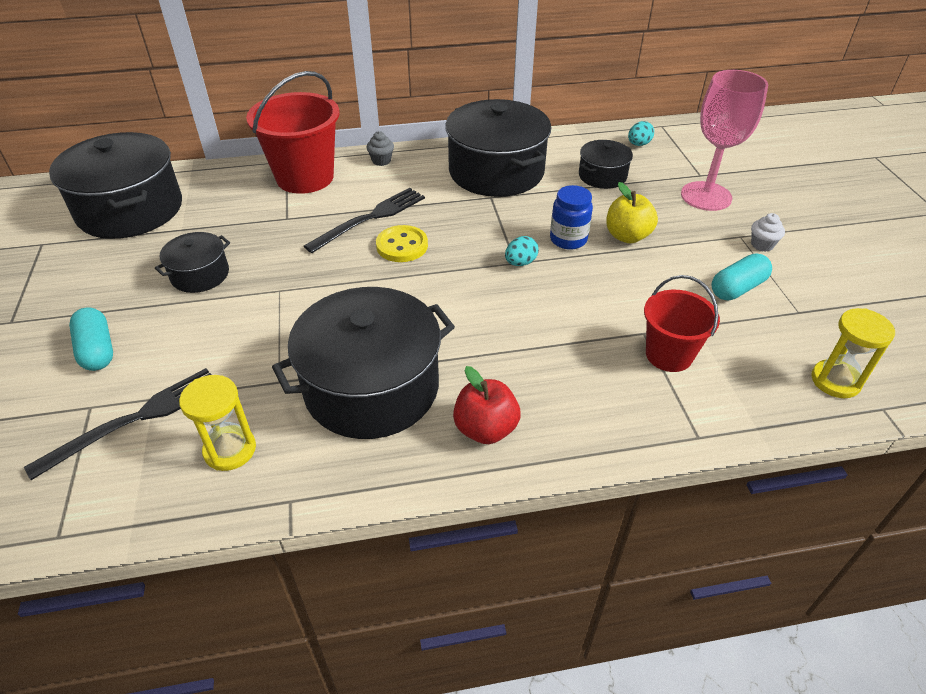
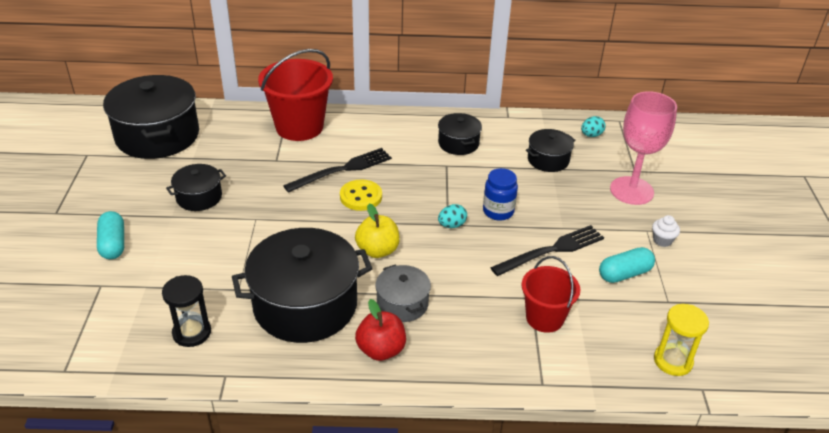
camera: 10 degrees right, 5 degrees down
black fork [24,368,212,480] -> black fork moved to [490,225,604,276]
yellow hourglass [179,375,256,471] -> black hourglass [162,275,211,347]
grey cupcake [366,131,394,166] -> none
black pot [445,99,552,197] -> black pot [438,113,482,155], size x0.50
yellow apple [606,182,658,244] -> yellow apple moved to [355,203,400,258]
none -> grey pot [375,264,431,322]

